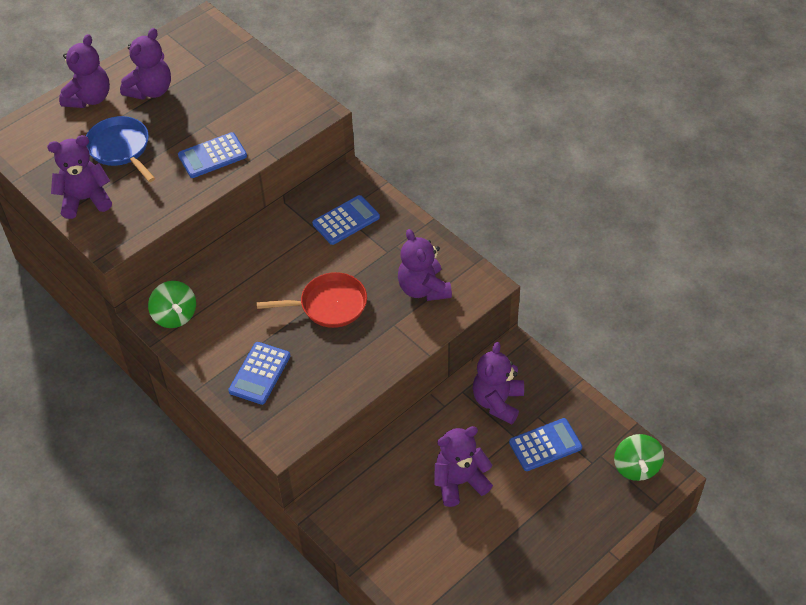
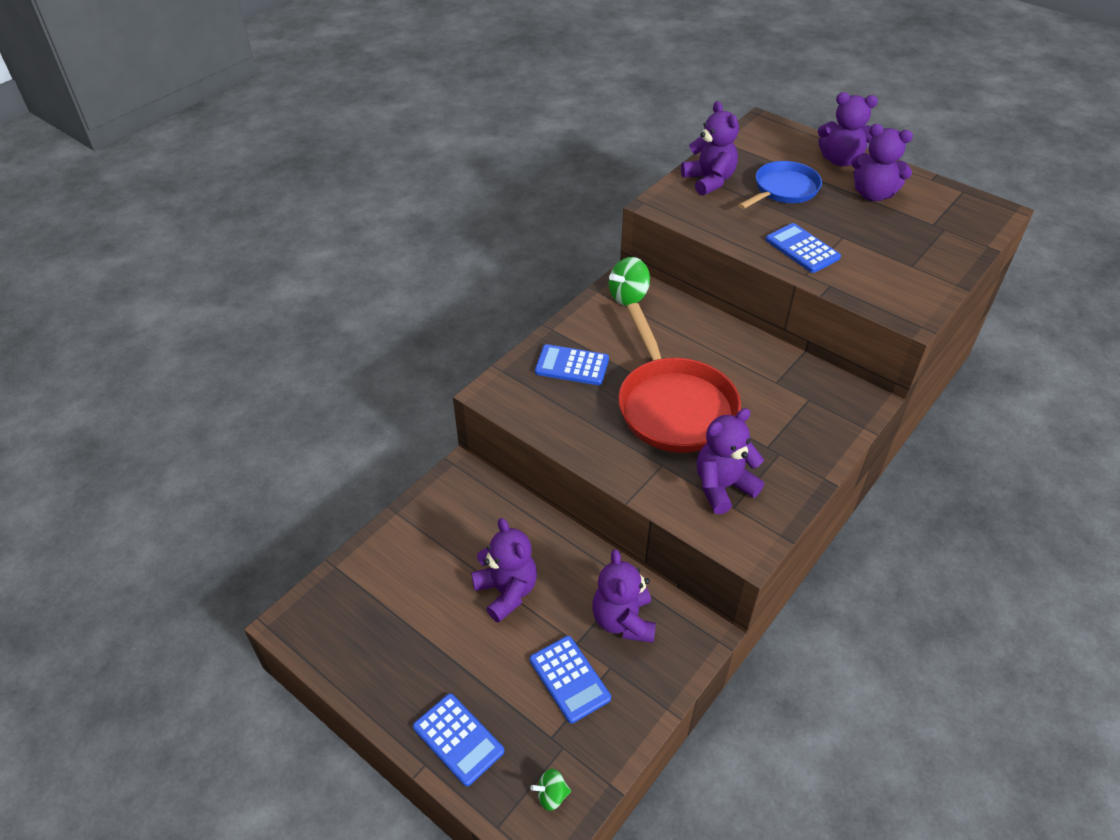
camera: 80 degrees right, 5 degrees down
red pan [257,272,367,328] -> red pan [618,303,741,453], size x1.61
blue calculator [312,195,380,245] -> blue calculator moved to [413,693,504,786]
purple teddy bear [473,342,524,425] -> purple teddy bear turned 105 degrees counterclockwise [592,549,656,643]
green spinning top [614,434,664,481] -> green spinning top [530,769,571,811], size x0.58

